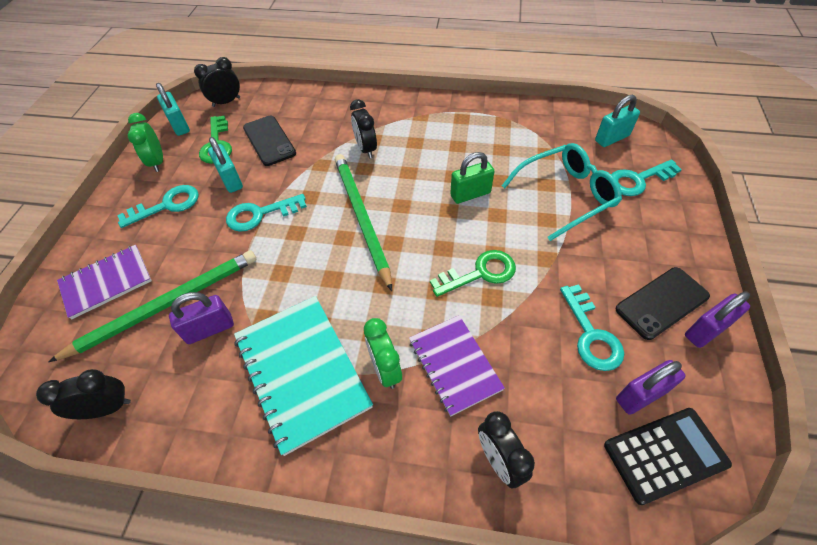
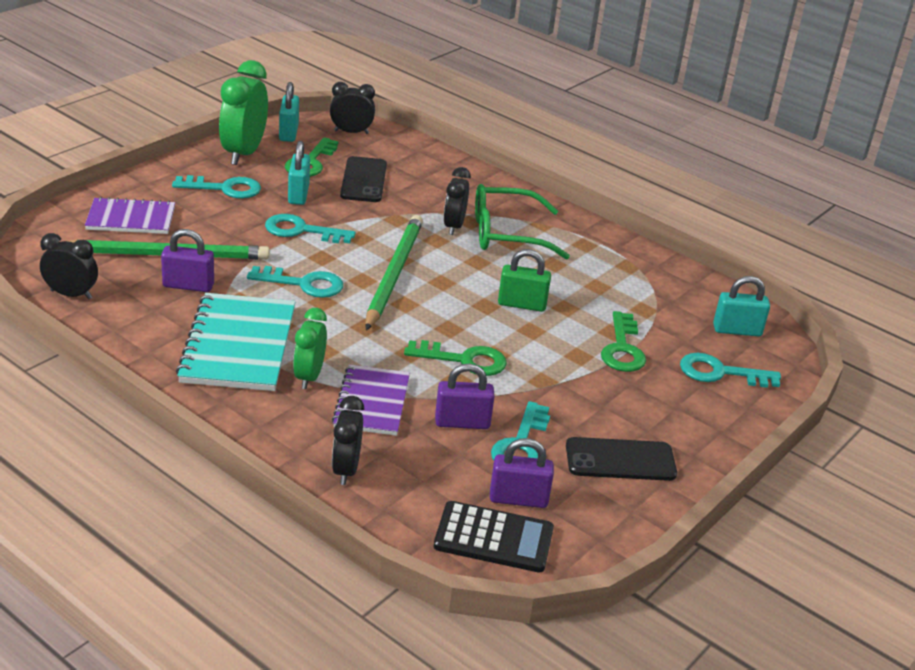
camera: 25 degrees right, 20 degrees down
green clock [128,113,163,172] -> green clock [219,60,268,165], size x1.62
turquoise glasses [502,143,622,241] -> green key [601,311,646,372]
purple padlock [685,291,750,348] -> purple padlock moved to [435,363,495,429]
none -> turquoise key [247,266,343,298]
none -> green glasses [475,184,570,260]

